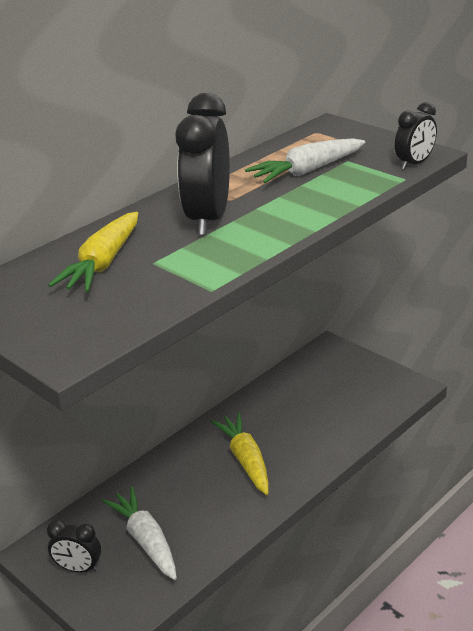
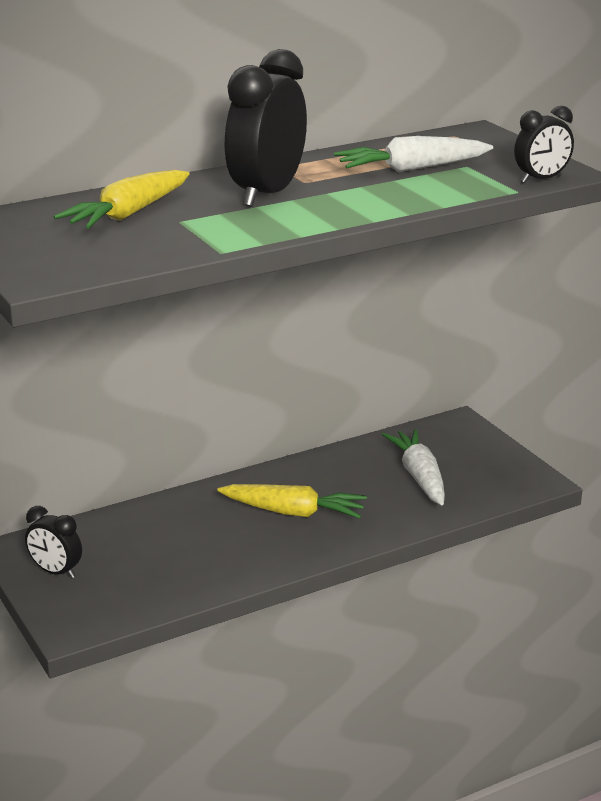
camera: 15 degrees right, 5 degrees down
white carrot [102,487,177,580] -> white carrot moved to [382,429,445,506]
yellow carrot [211,413,269,495] -> yellow carrot turned 105 degrees clockwise [217,484,367,519]

